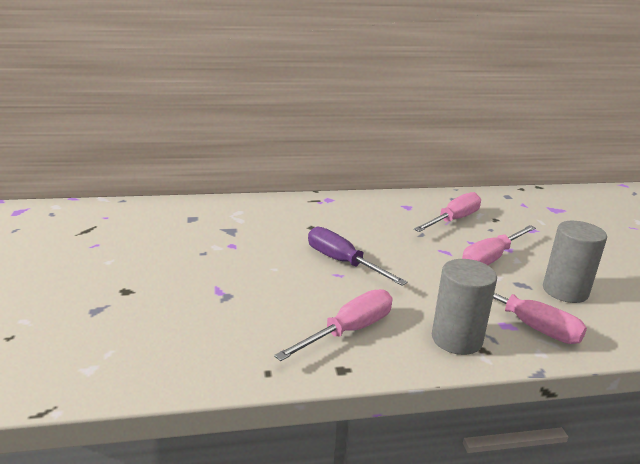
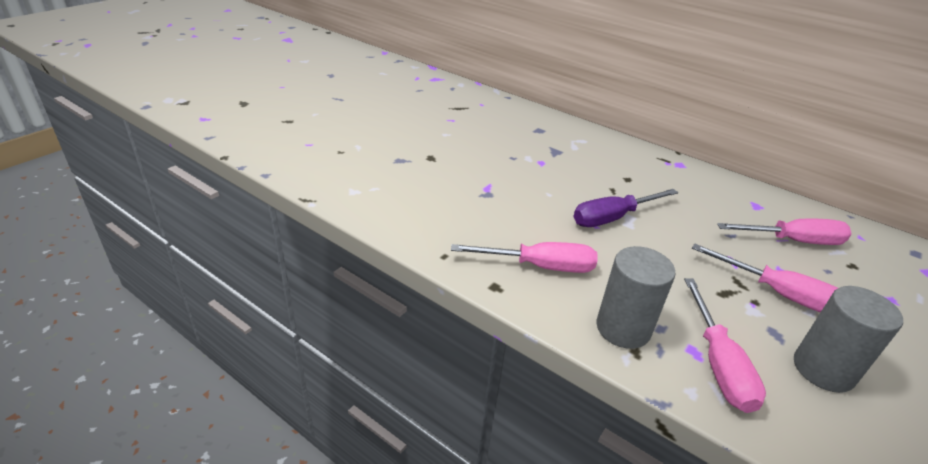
camera: 45 degrees right, 10 degrees up
purple screwdriver [308,227,407,286] -> purple screwdriver turned 120 degrees counterclockwise [574,189,678,227]
pink screwdriver [462,225,536,265] -> pink screwdriver turned 150 degrees counterclockwise [692,243,838,312]

